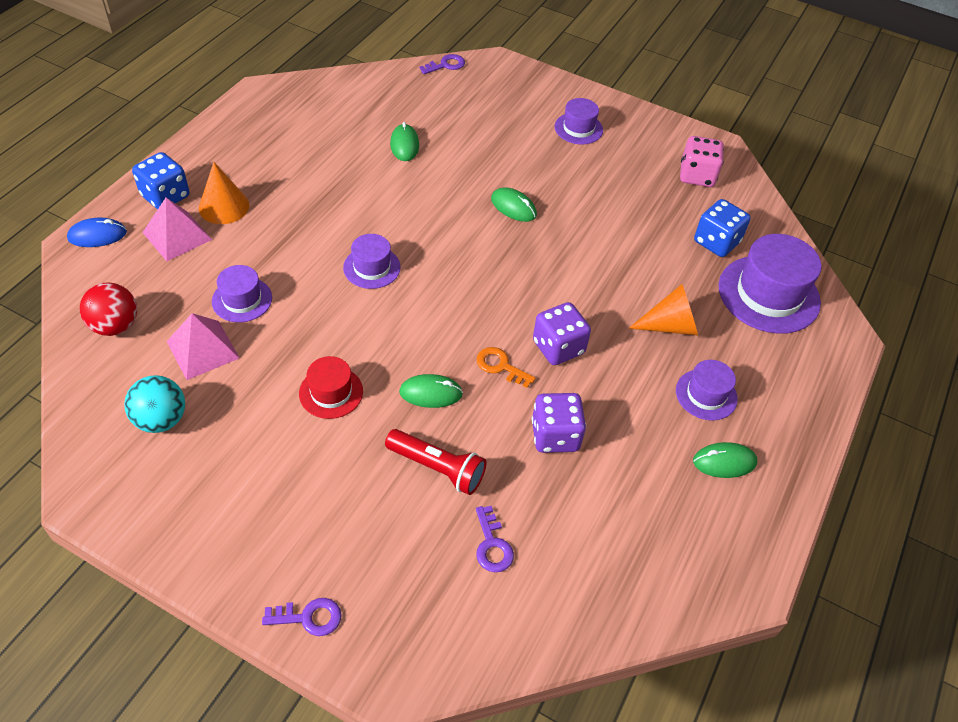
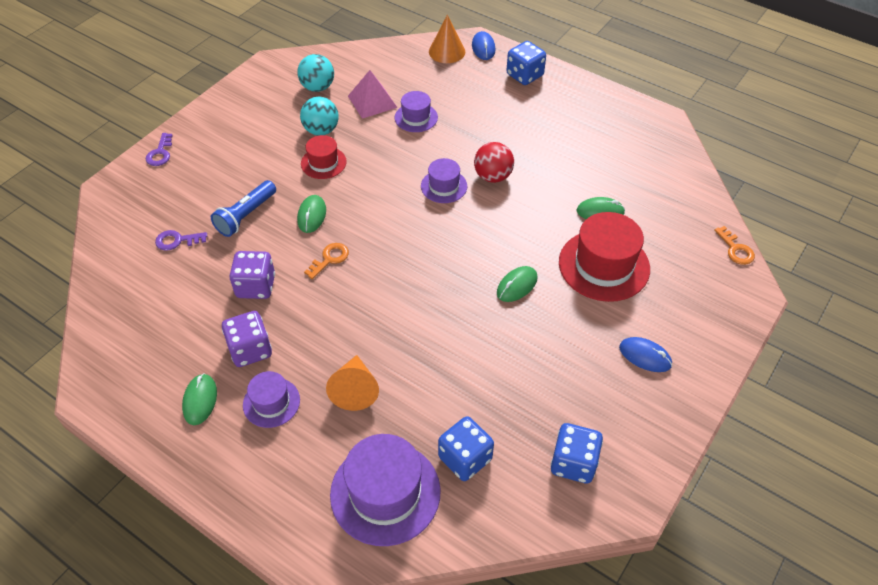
camera: 100 degrees right, 0 degrees up
red ball [80,283,137,336] -> red ball moved to [474,142,514,183]
pink pyramid [142,198,212,261] -> none
orange cone [199,162,249,224] -> orange cone moved to [429,15,465,63]
red flashlight [385,429,487,495] -> blue flashlight [211,180,276,237]
purple key [419,54,465,74] -> orange key [714,226,755,265]
purple dice [533,302,591,365] -> purple dice moved to [222,311,272,367]
purple hat [555,98,603,145] -> blue mouse [619,337,672,372]
pink dice [680,136,724,187] -> blue dice [551,423,603,483]
none -> turquoise ball [300,96,339,136]
none -> red hat [559,212,650,302]

